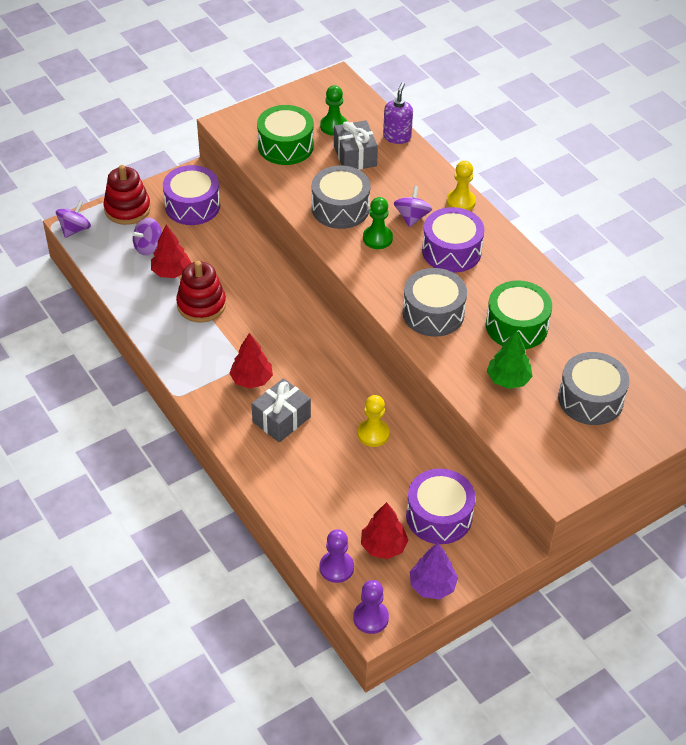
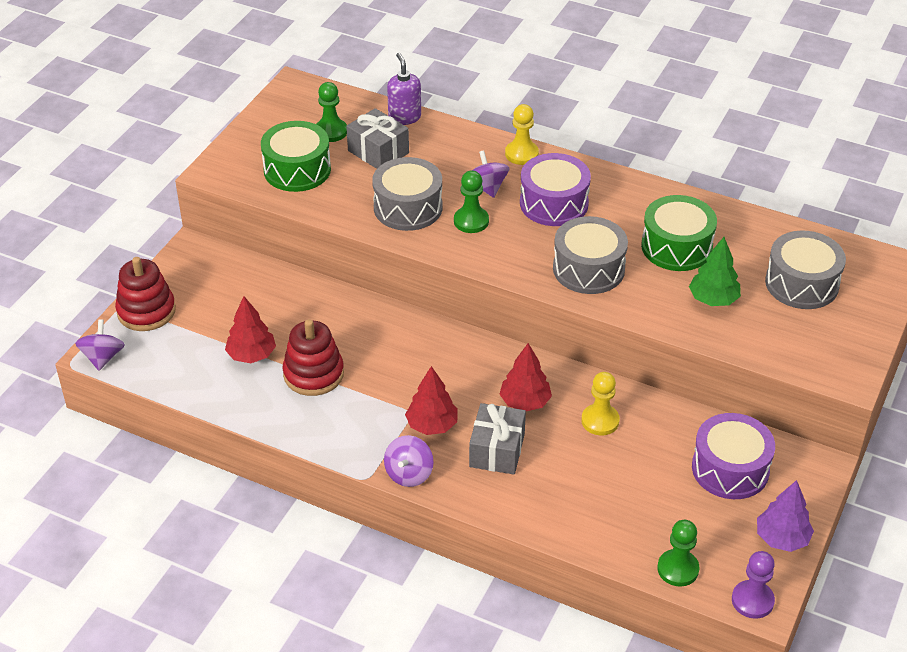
camera: 30 degrees left, 5 degrees down
purple spinning top [132,218,162,255] -> purple spinning top moved to [384,435,434,487]
purple drum [163,165,220,225] -> none
purple pawn [320,529,354,583] -> green pawn [657,520,699,586]
red tree [361,502,408,559] -> red tree moved to [500,343,552,411]

